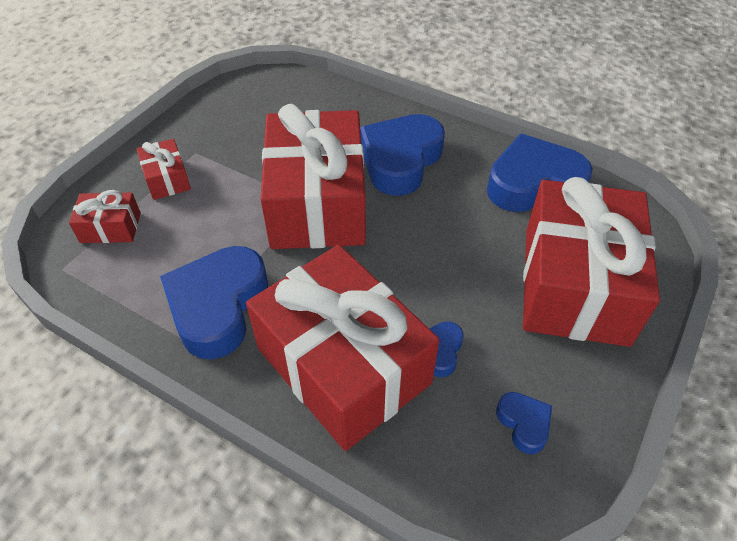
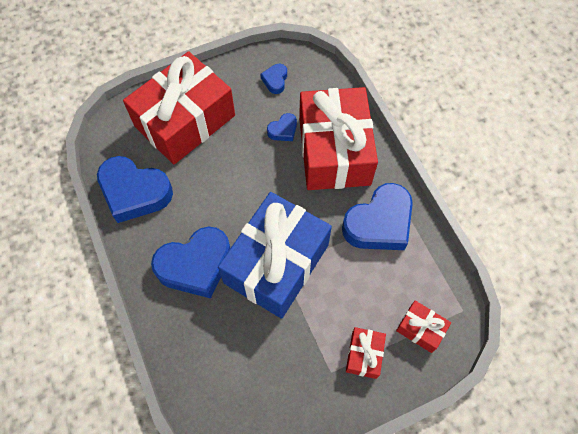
camera: 145 degrees left, 15 degrees up
red gift [261,104,366,249] -> blue gift [218,192,332,319]

